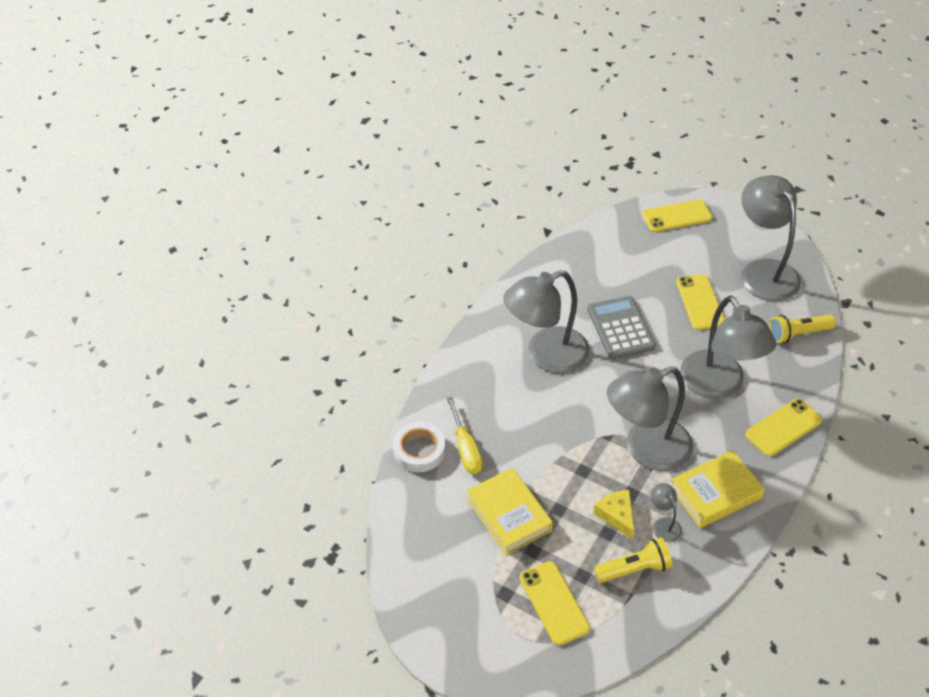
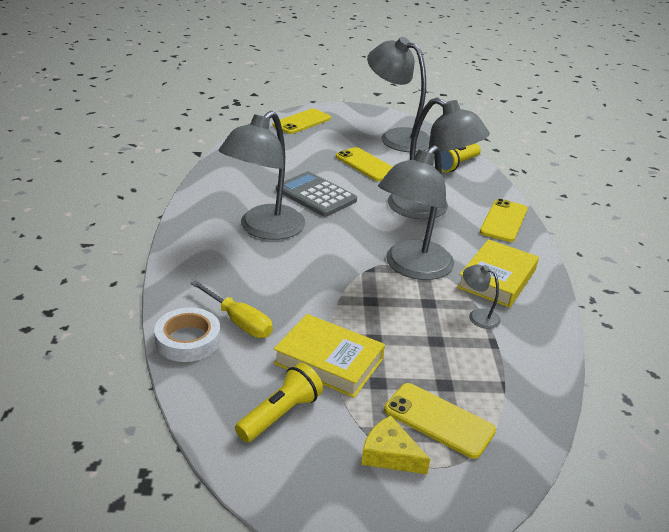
camera: 35 degrees left, 15 degrees down
yellow cheese [593,490,634,539] -> yellow cheese moved to [361,416,430,474]
yellow flashlight [594,537,672,583] -> yellow flashlight moved to [235,363,323,442]

